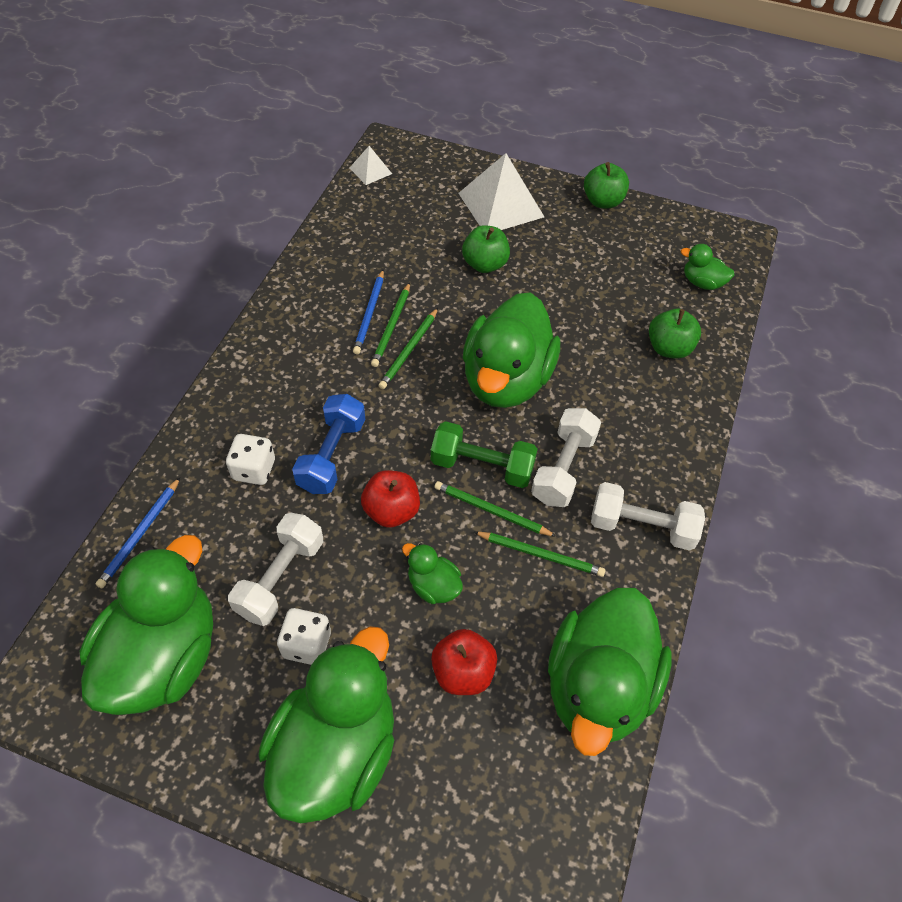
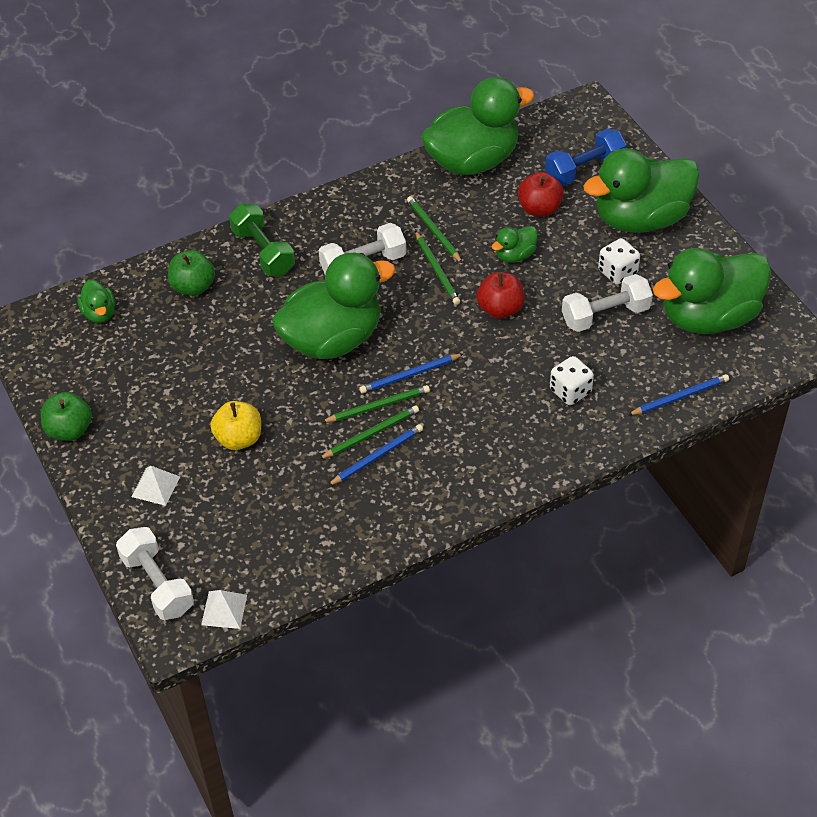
camera: 135 degrees left, 5 degrees down
blue dumbbell [292,394,365,494] -> blue dumbbell moved to [545,128,627,186]
green duck [402,543,463,604] -> green duck turned 60 degrees clockwise [492,226,537,263]
green dumbbell [431,421,538,488] -> green dumbbell moved to [229,204,295,276]
white pyramid [458,153,544,230] -> white pyramid [132,466,180,506], size x0.50
green apple [462,225,510,273] -> yellow apple [211,401,261,450]
white dumbbell [591,482,705,551] -> white dumbbell moved to [116,527,194,620]
none -> blue pencil [359,354,463,393]

